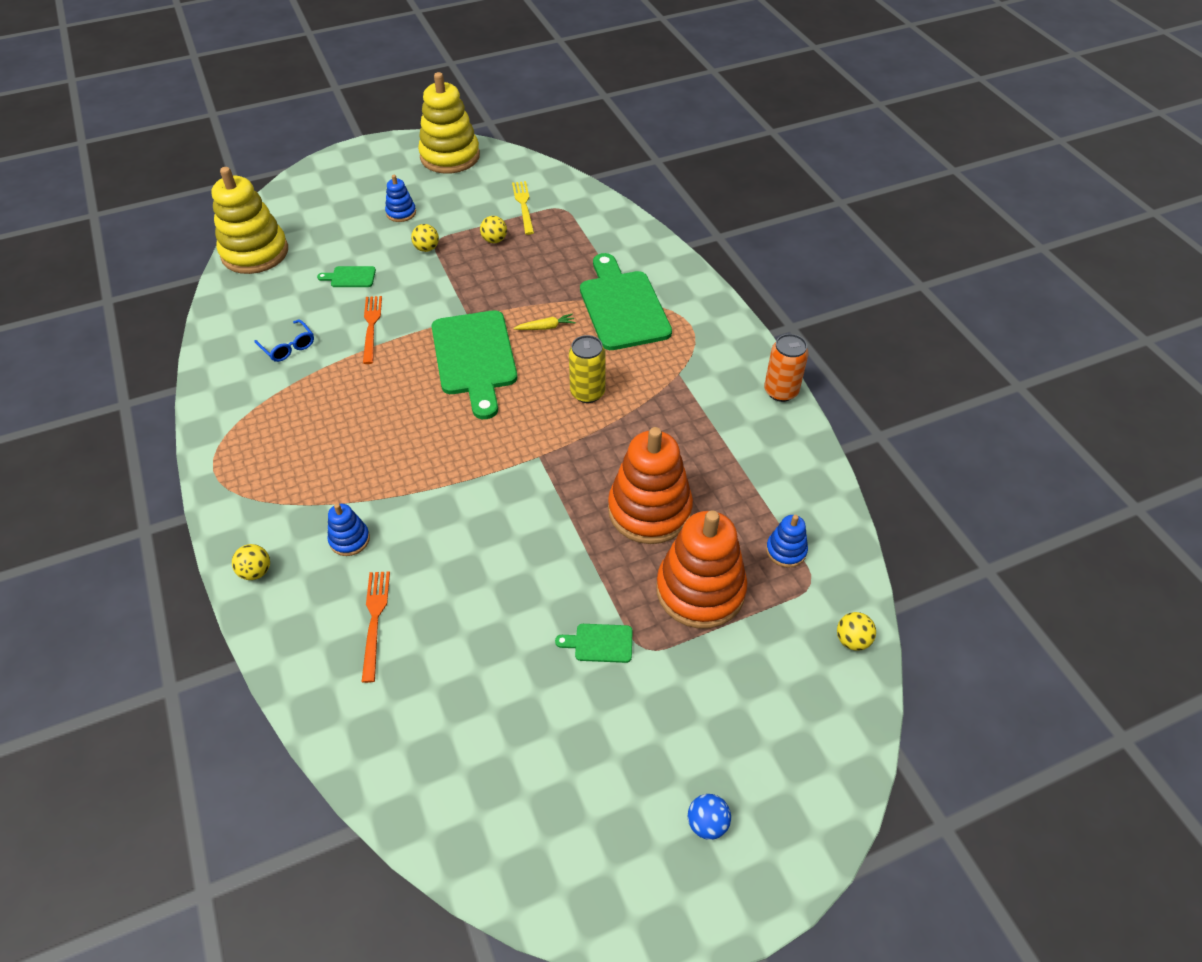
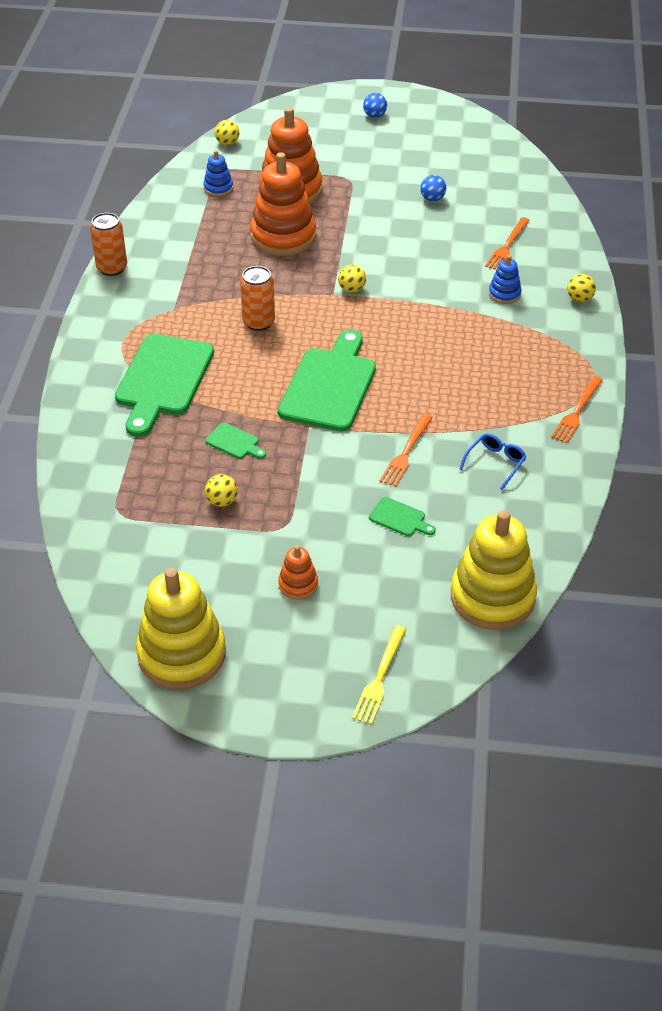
camera: 150 degrees left, 5 degrees down
blue glasses [254,320,314,362] -> blue glasses turned 45 degrees clockwise [459,433,526,490]
blue stacking toy [385,175,416,222] -> orange stacking toy [278,545,318,600]
yellow ball [411,224,439,252] -> yellow ball moved to [338,264,366,293]
yellow fork [512,181,534,235] -> yellow fork moved to [352,625,406,725]
yellow carrot [513,314,576,330] -> none
green cutting board [555,624,633,663] -> green cutting board moved to [205,422,266,459]
yellow can [569,335,606,403] -> orange can [240,266,275,331]
none -> blue ball [420,175,446,202]
none -> orange fork [551,376,603,443]

